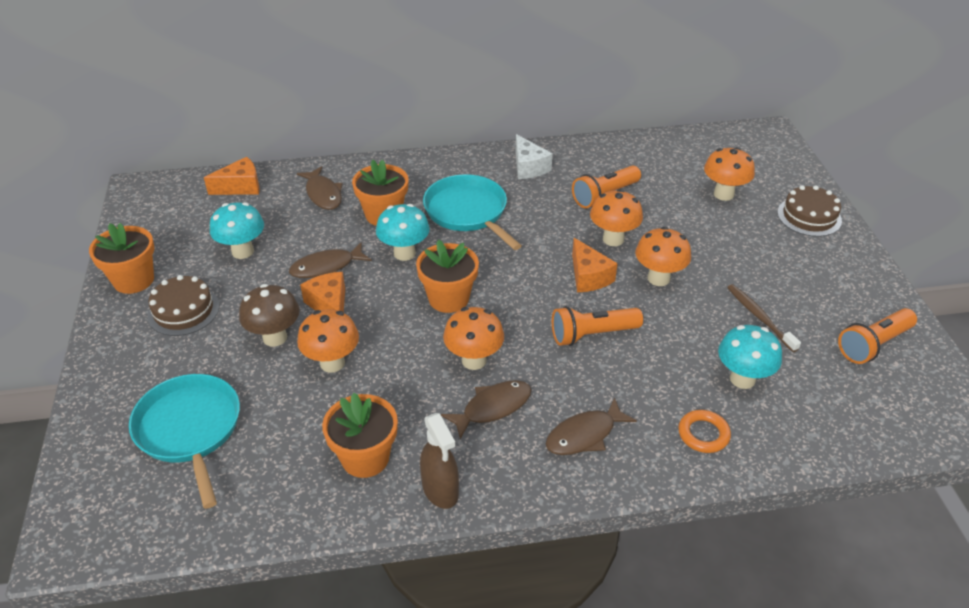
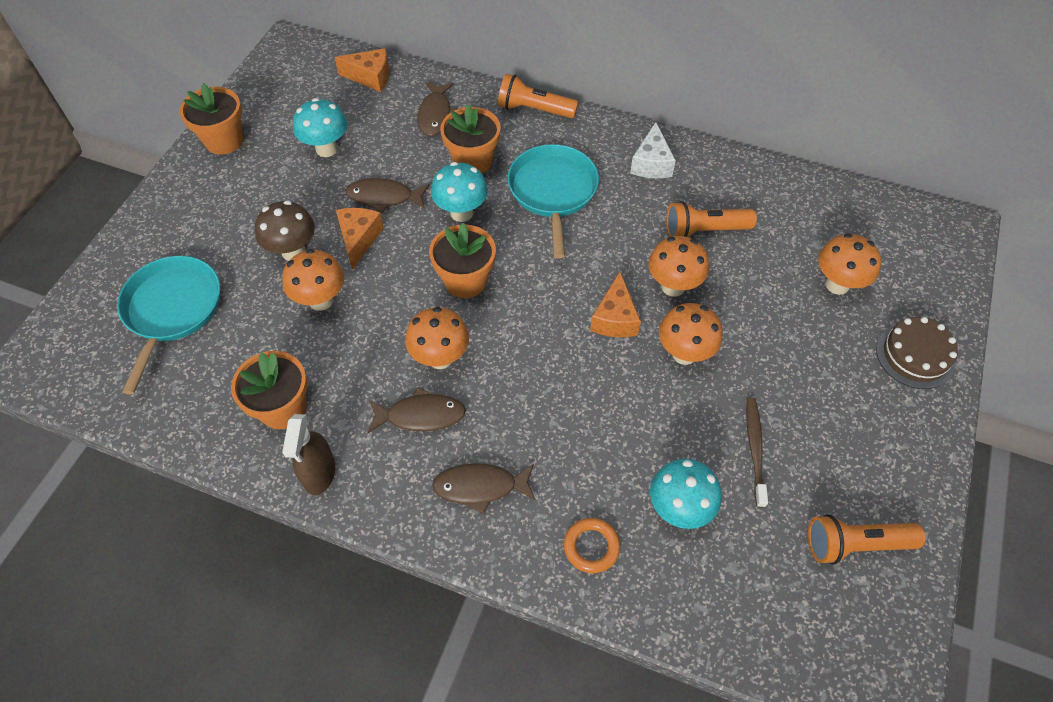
camera: 30 degrees right, 15 degrees up
brown cake [147,275,219,336] -> none
orange flashlight [552,306,643,346] -> orange flashlight moved to [498,74,578,118]

